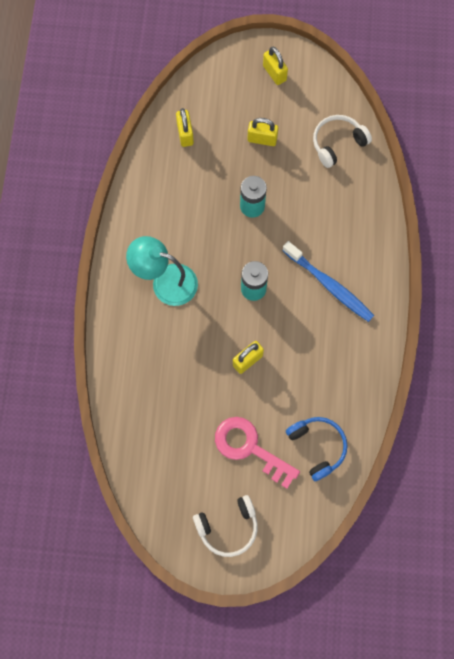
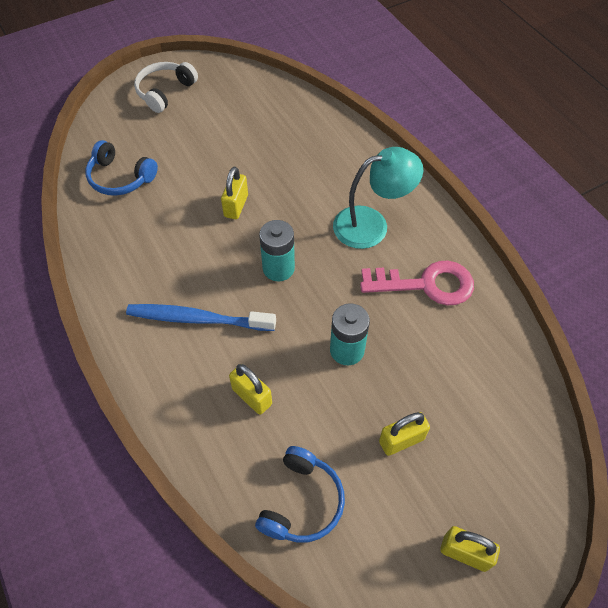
camera: 145 degrees right, 15 degrees down
yellow padlock [176,108,194,147] -> yellow padlock moved to [229,364,272,415]
pink key [215,417,300,489] -> pink key moved to [360,261,474,305]
white headphones [313,115,372,168] -> blue headphones [255,446,345,543]

